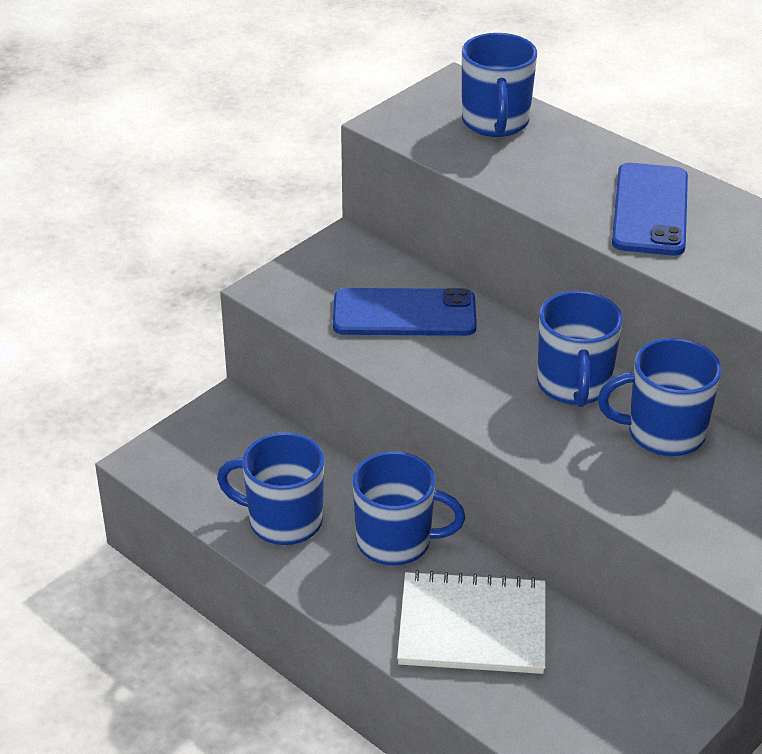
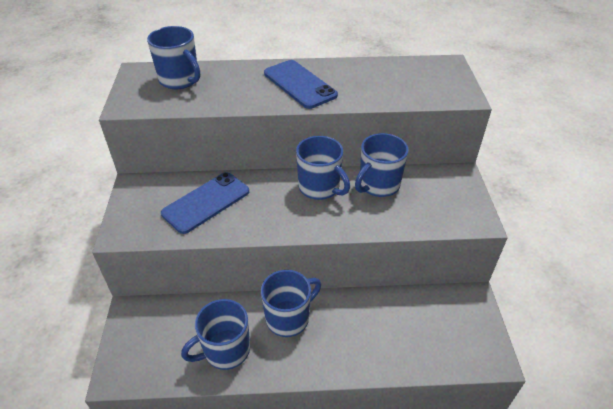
camera: 45 degrees left, 5 degrees up
white notebook [397,570,546,674] -> none

